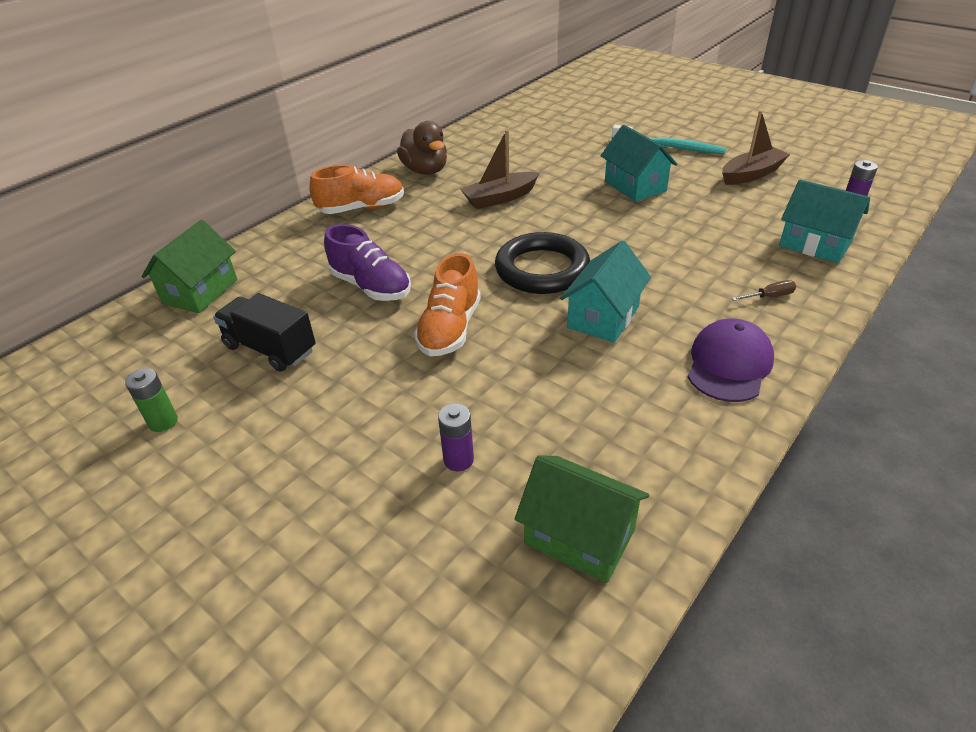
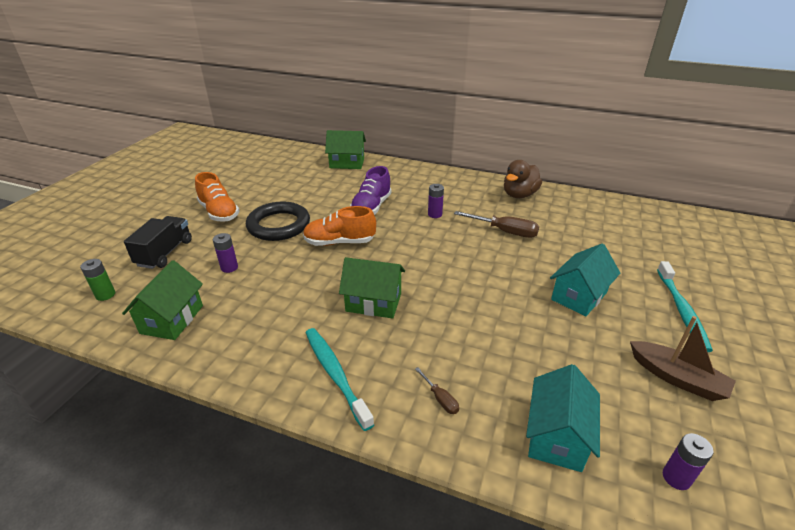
camera: 70 degrees right, 5 degrees down
green battery [125,368,178,432] -> green battery moved to [80,259,115,301]
black truck [213,293,316,372] -> black truck moved to [124,216,192,269]
orange shoe [309,165,404,214] -> orange shoe moved to [195,172,239,222]
brown boat [460,129,540,209] -> brown screwdriver [454,211,539,238]
black ring [495,232,590,294] -> black ring moved to [246,201,310,241]
turquoise house [560,241,651,343] -> green house [339,257,405,318]
purple cap [688,318,774,402] -> turquoise toothbrush [306,328,374,431]
none -> purple battery [428,184,444,218]

